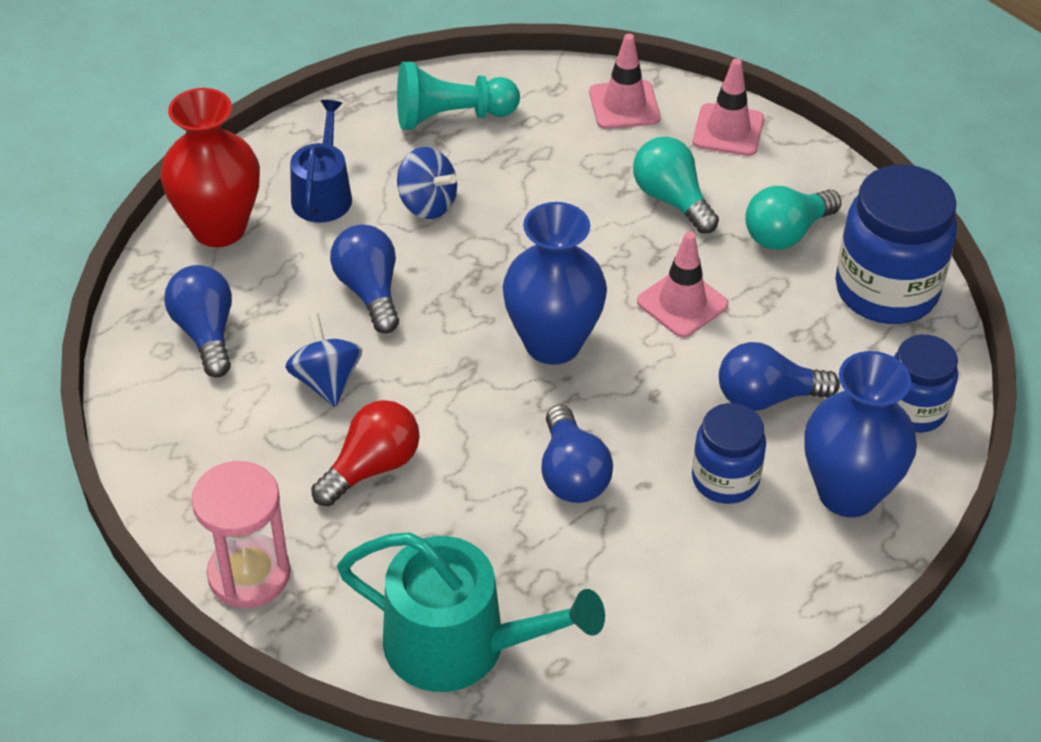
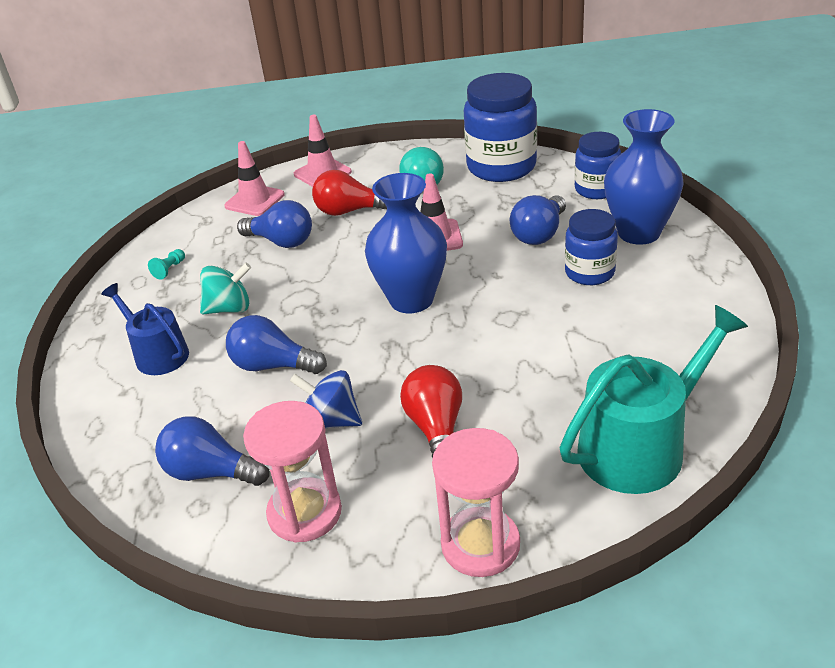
camera: 50 degrees left, 10 degrees down
red vase [160,88,260,247] -> none
turquoise pawn [397,62,520,130] -> turquoise pawn [148,249,185,280], size x0.42
blue spinning top [397,147,457,219] -> turquoise spinning top [200,263,251,314]
blue light bulb [541,405,613,503] -> blue light bulb moved to [237,200,312,248]
turquoise light bulb [633,137,719,234] -> red light bulb [312,170,387,216]
none -> pink hourglass [243,401,342,543]

